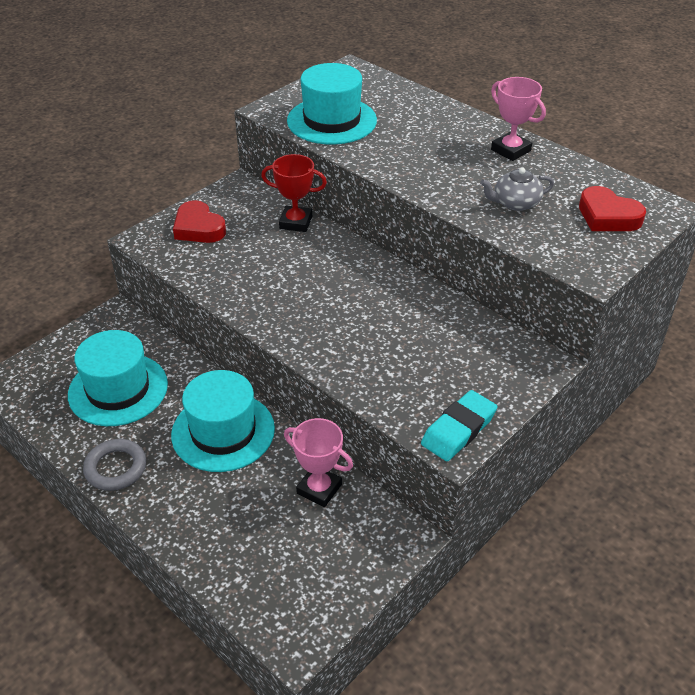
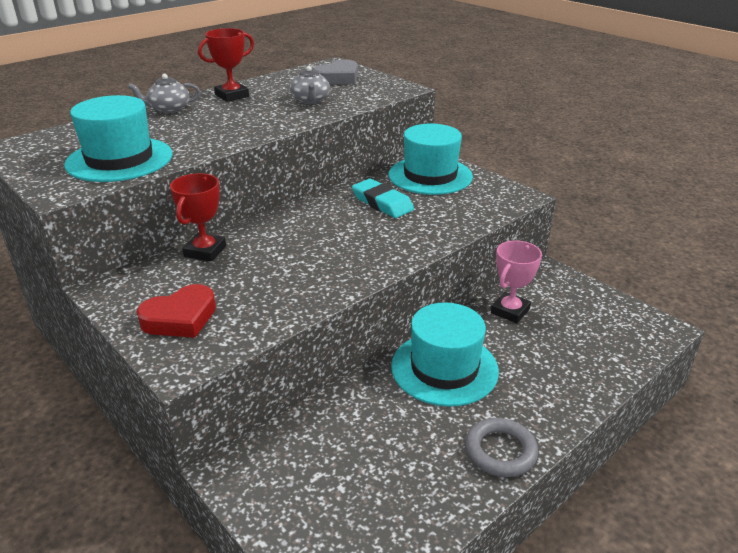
camera: 85 degrees left, 10 degrees down
turquoise hat [68,330,168,426] -> turquoise hat moved to [388,123,473,195]
turquoise eraser [421,390,497,461] -> turquoise eraser moved to [352,179,414,218]
pink trophy [491,77,546,161] -> red trophy [198,28,254,102]
red heart [579,186,646,231] -> grey heart [313,59,358,84]
none -> grey teapot [128,74,200,113]

